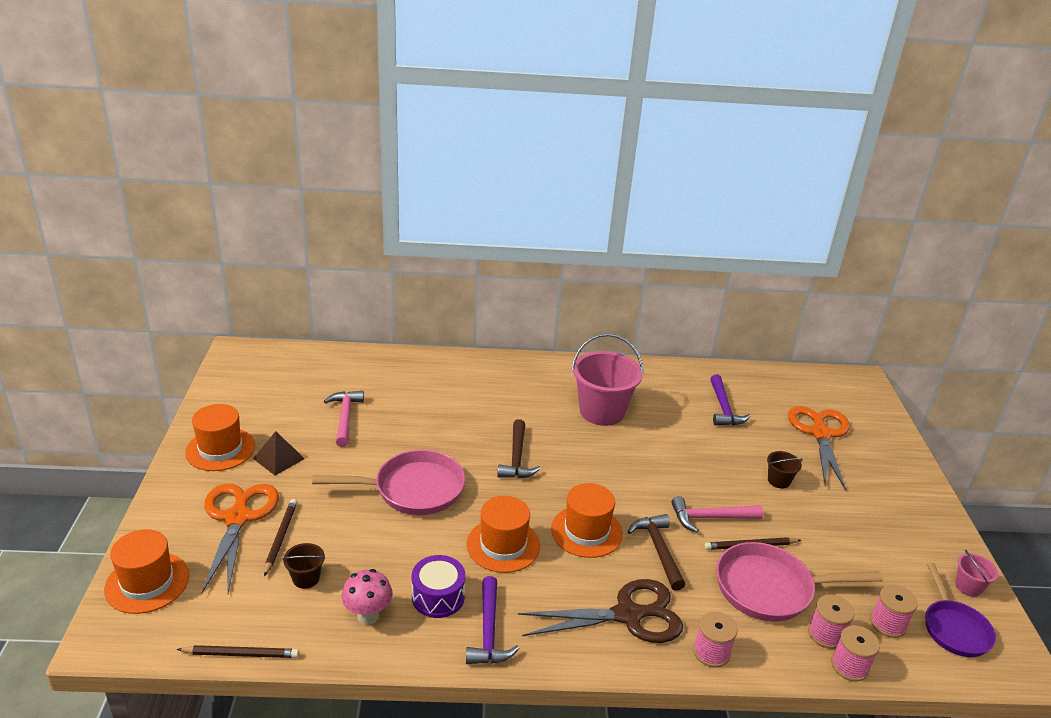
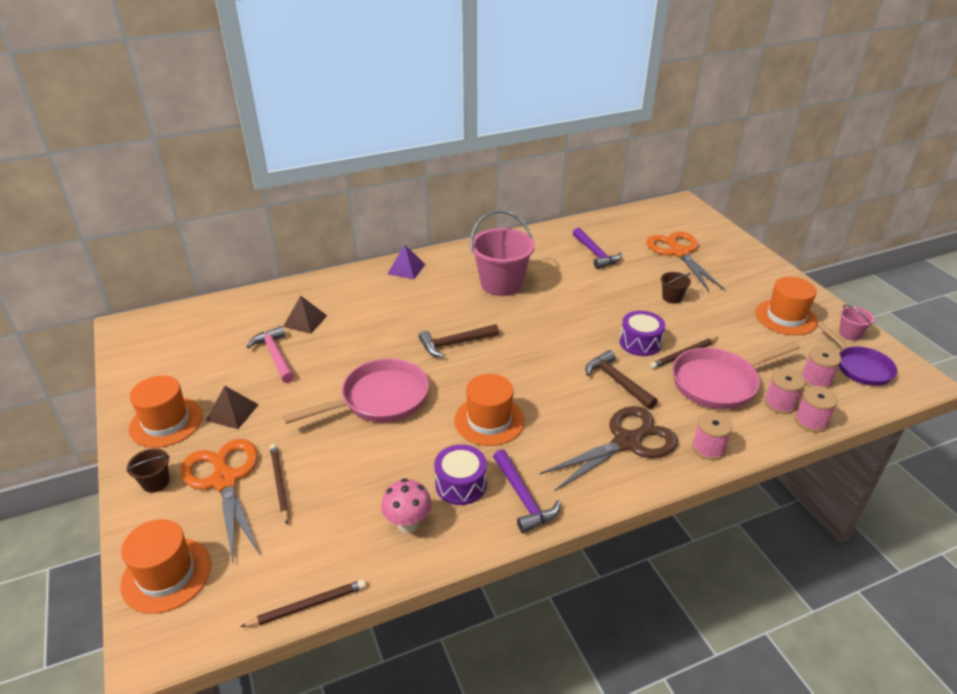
camera: 20 degrees left, 5 degrees up
brown bucket [283,543,326,589] -> brown bucket moved to [126,448,170,493]
brown hammer [497,419,541,478] -> brown hammer turned 90 degrees clockwise [419,324,499,358]
orange hat [551,483,623,558] -> orange hat moved to [756,277,818,335]
pink hammer [671,496,763,533] -> purple drum [620,311,665,356]
none -> brown pyramid [283,296,327,334]
none -> purple pyramid [387,245,425,279]

